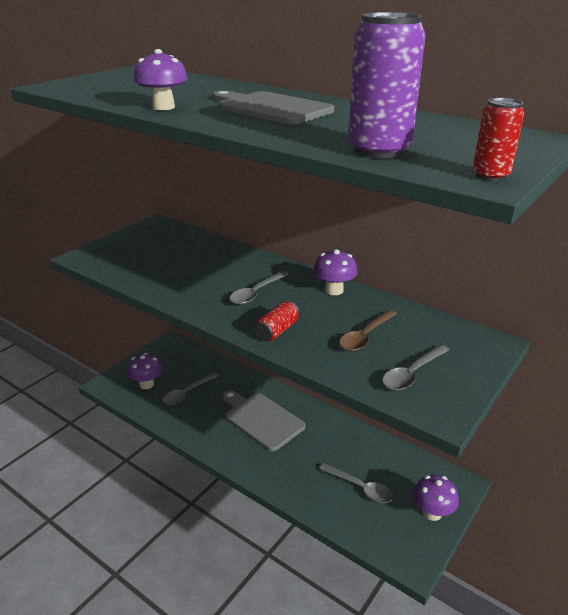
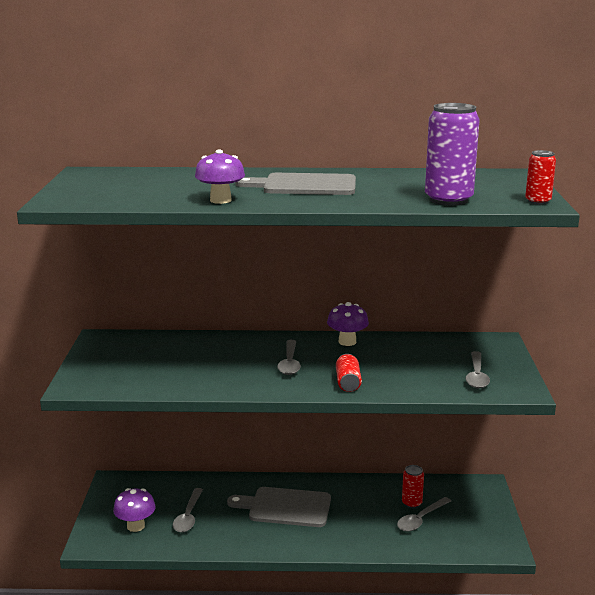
camera: 35 degrees left, 10 degrees down
grey spoon [319,463,393,503] -> grey spoon turned 135 degrees clockwise [397,497,451,532]
brown spoon [339,310,397,351] -> none
purple mushroom [413,475,459,521] -> none
none -> red can [402,465,424,508]

